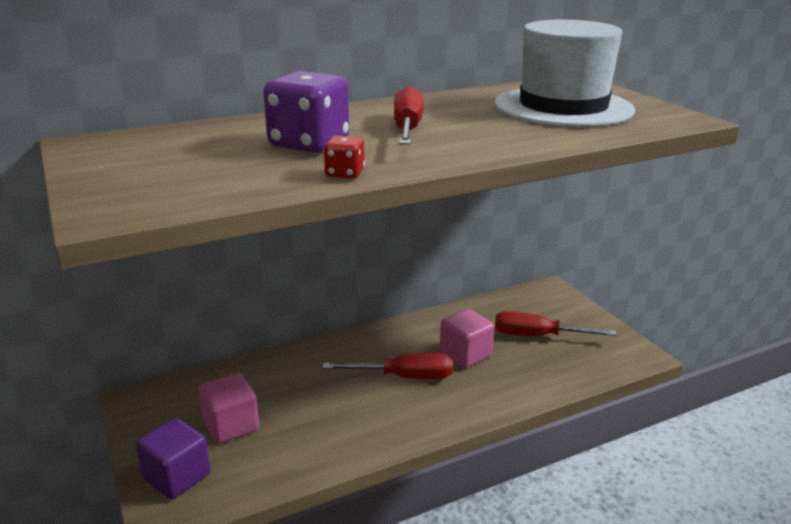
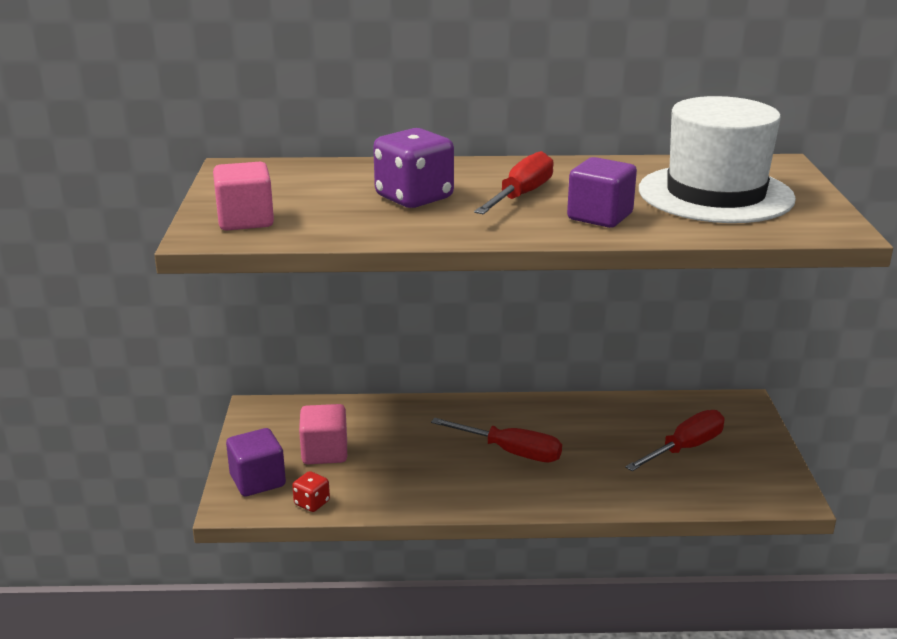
camera: 25 degrees right, 0 degrees up
red dice [323,135,365,179] -> red dice moved to [292,471,330,512]
pink cube [440,309,494,368] -> pink cube moved to [213,162,274,231]
red screwdriver [495,311,617,336] -> red screwdriver turned 105 degrees clockwise [625,410,724,471]
none -> purple cube [567,157,637,228]

